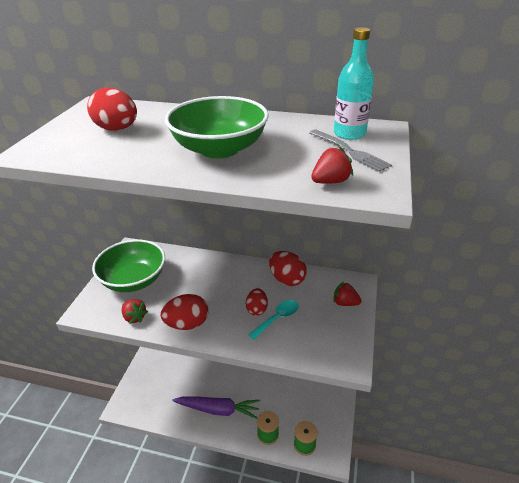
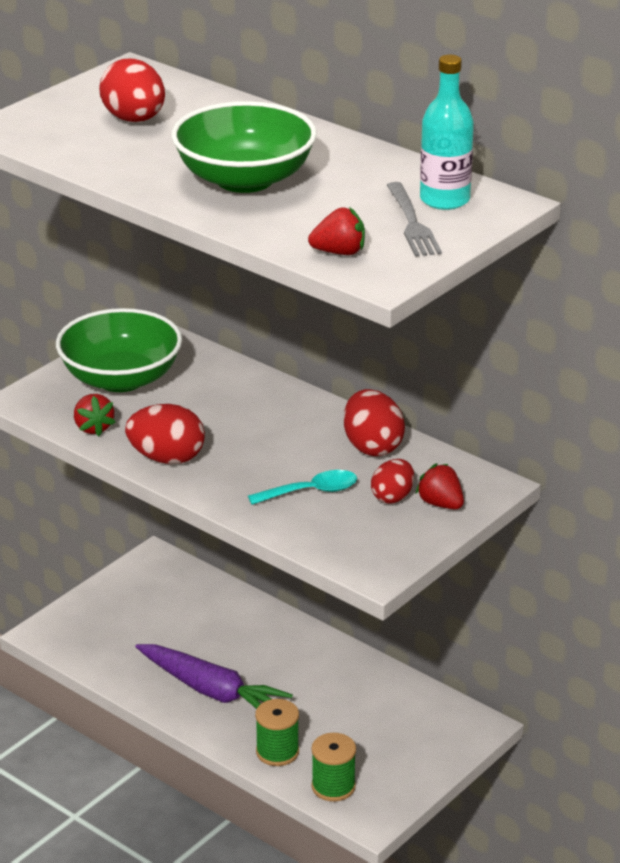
camera: 25 degrees right, 5 degrees down
red egg [246,288,268,316] -> red egg moved to [371,459,414,504]

